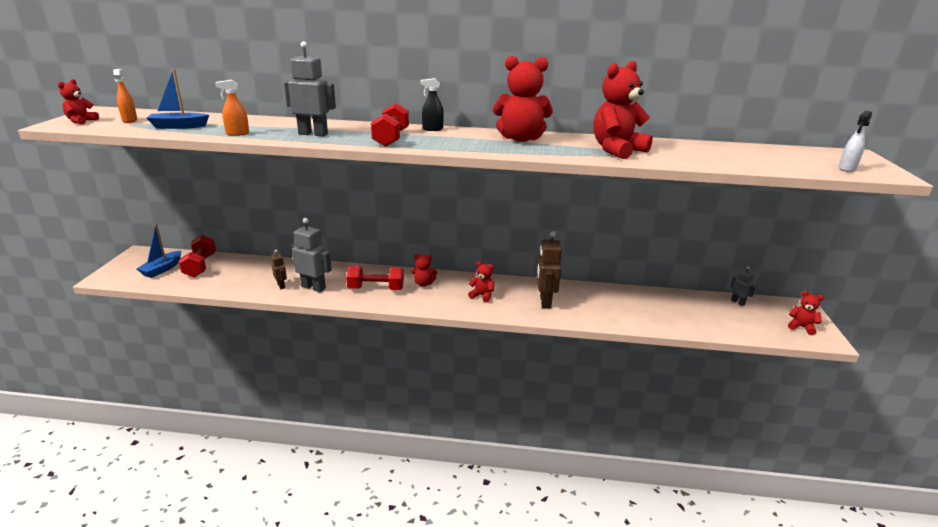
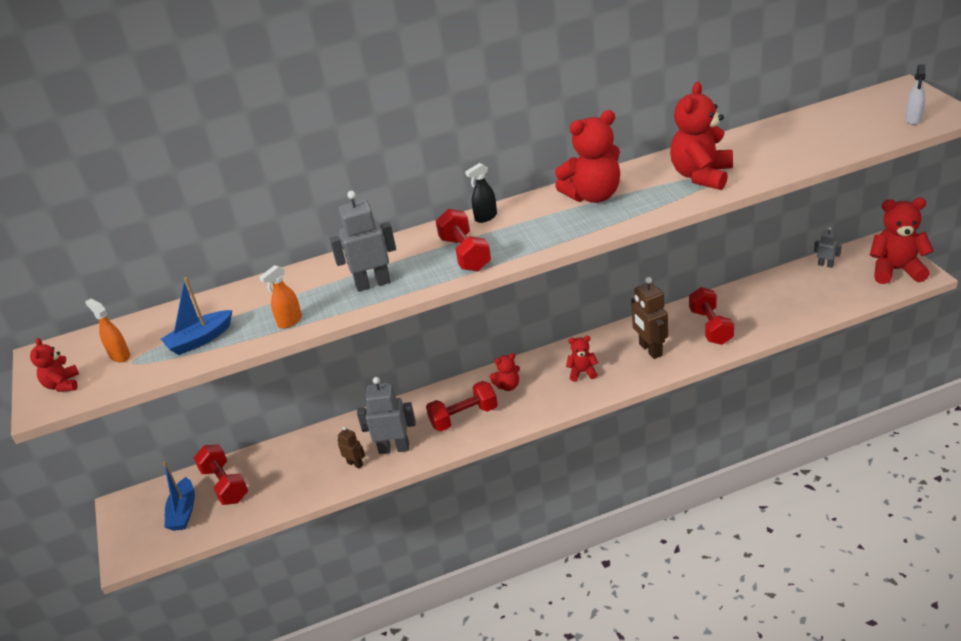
camera: 20 degrees left, 10 degrees up
red teddy bear [788,291,824,335] -> red teddy bear [870,198,934,284], size x1.96
none -> red dumbbell [689,287,734,345]

